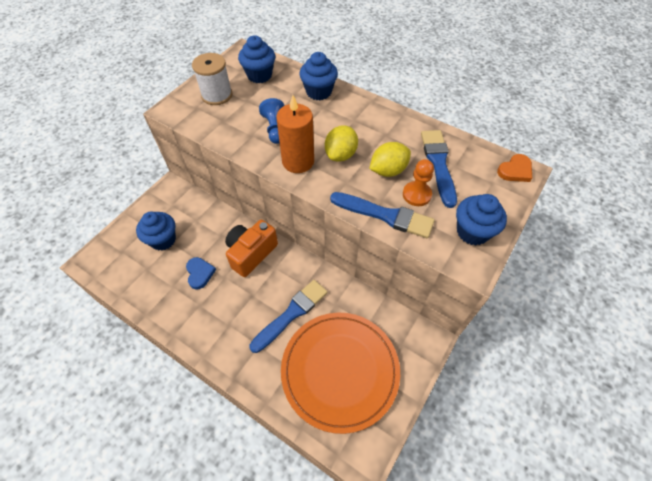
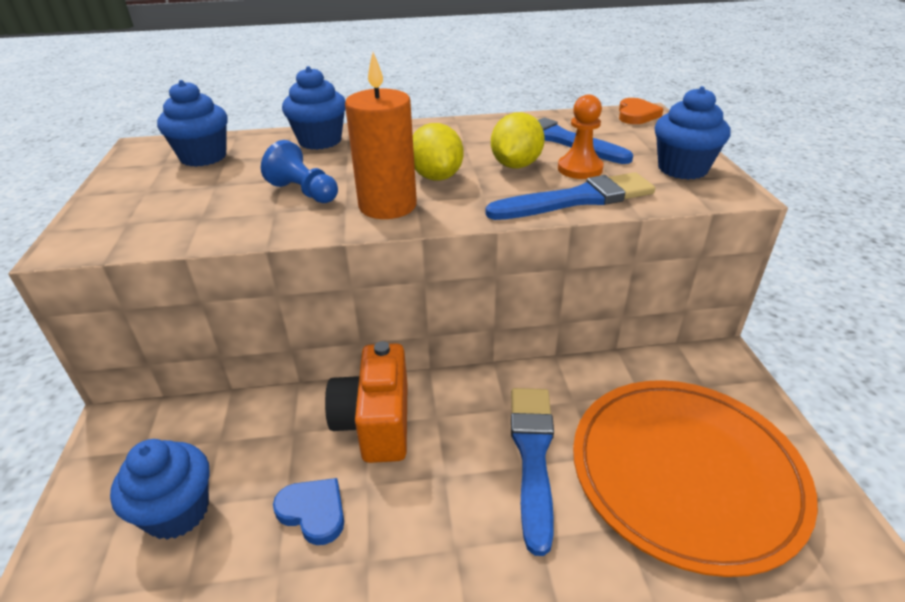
camera: 40 degrees left, 20 degrees down
white spool [192,53,233,105] -> none

